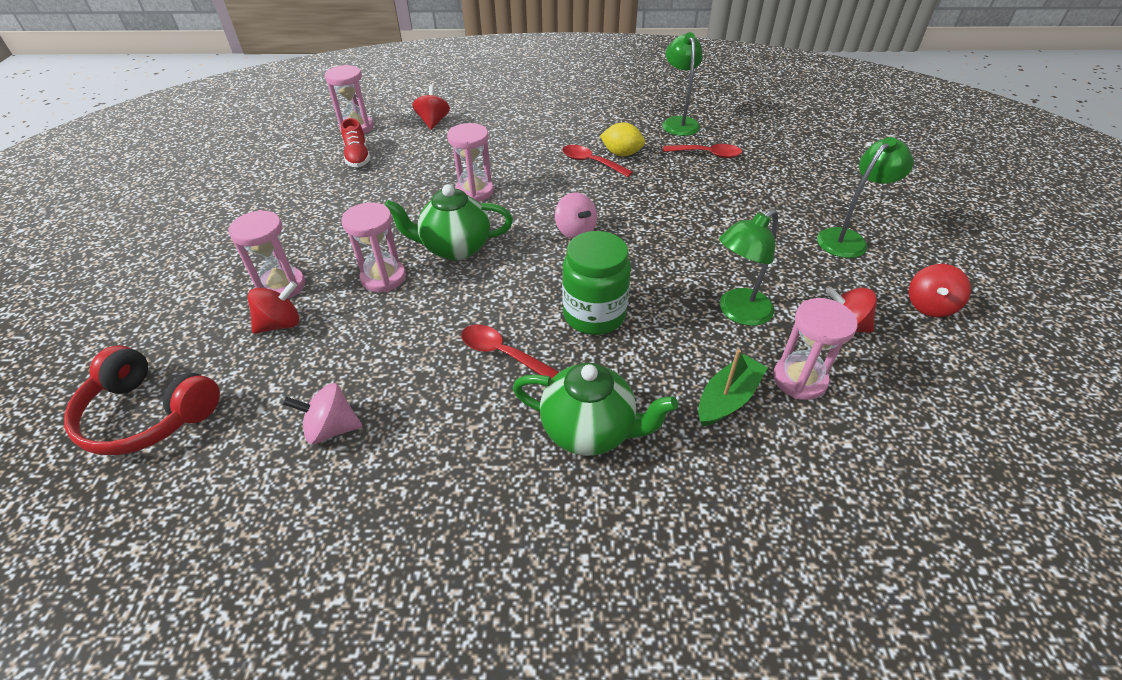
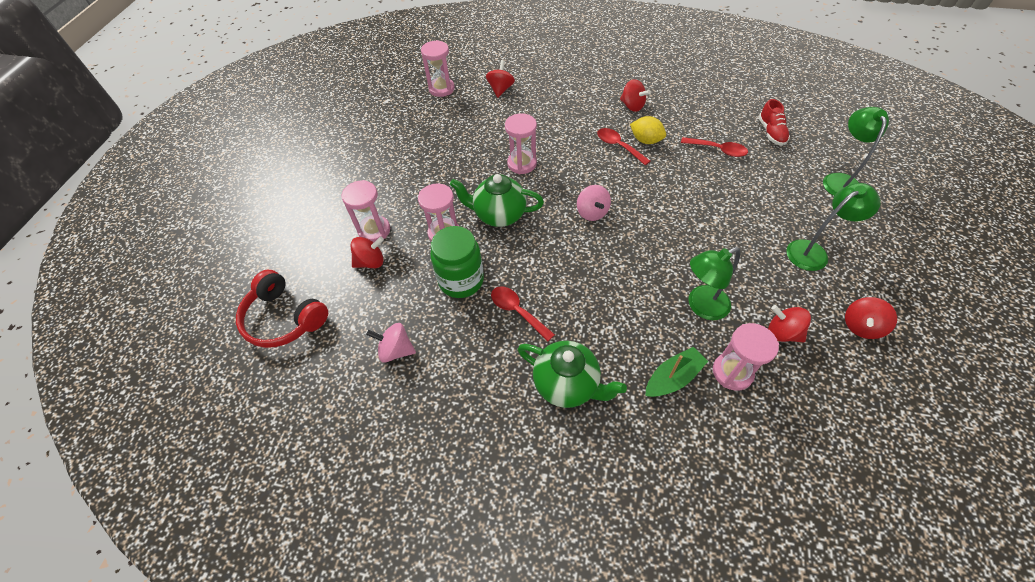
camera: 15 degrees right, 10 degrees up
red shoe [341,118,370,167] -> red shoe moved to [759,99,790,146]
green jar [562,231,631,335] -> green jar moved to [430,226,484,298]
green lamp [662,32,703,136] -> green lamp moved to [823,107,889,196]
none -> red spinning top [620,79,651,112]

